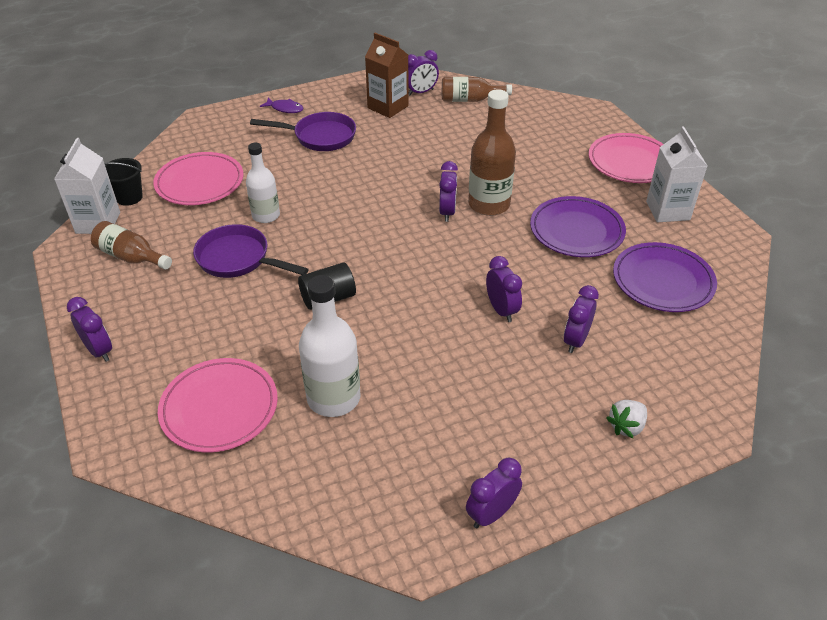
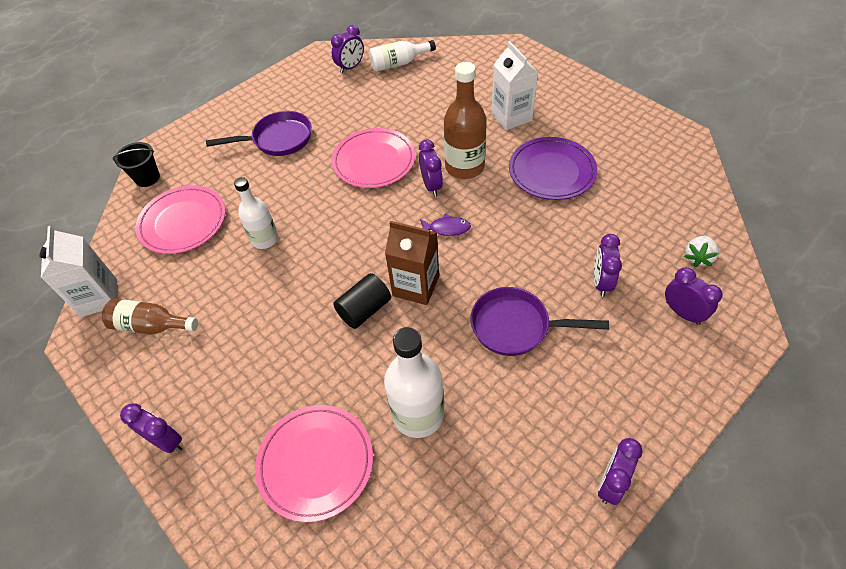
camera: 15 degrees left, 10 degrees up
black bucket [104,158,143,206] -> black bucket moved to [113,142,160,187]
purple pan [193,224,308,278] -> purple pan moved to [471,287,609,356]
purple fish [260,98,303,113] -> purple fish moved to [420,214,471,236]
brown carton [365,33,409,118] -> brown carton moved to [385,221,439,305]
brown bottle [442,77,512,102] -> white bottle [369,40,436,72]
purple clock [486,256,522,322] -> purple clock moved to [665,267,723,325]
pink plate [589,133,663,183] -> pink plate moved to [332,128,415,188]
white strawberry [606,400,647,438] -> white strawberry moved to [684,236,719,267]
purple plate [613,242,717,312] -> none
white carton [646,126,707,222] -> white carton moved to [491,41,538,130]

